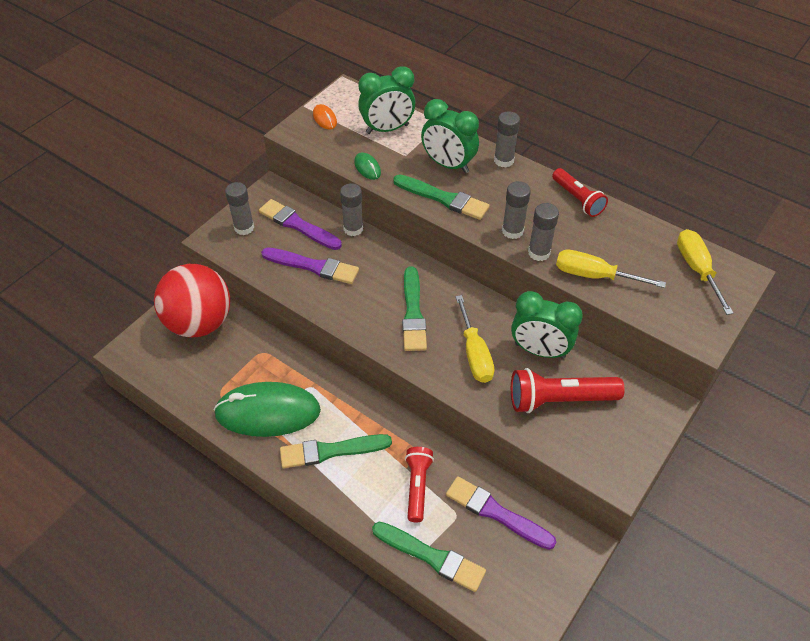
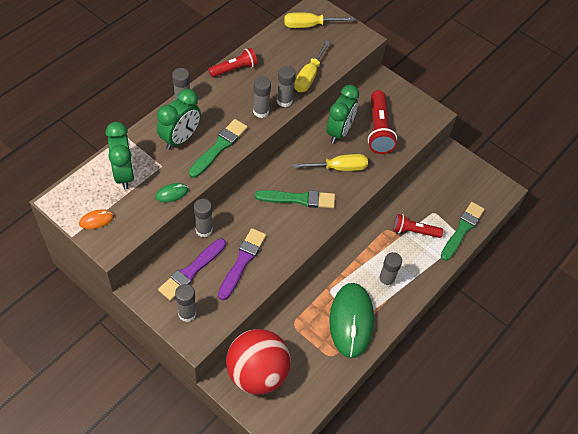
camera: 90 degrees left, 5 degrees up
green brush [280,434,392,468] -> grey glue stick [378,252,402,288]
purple brush [446,476,556,550] -> none

